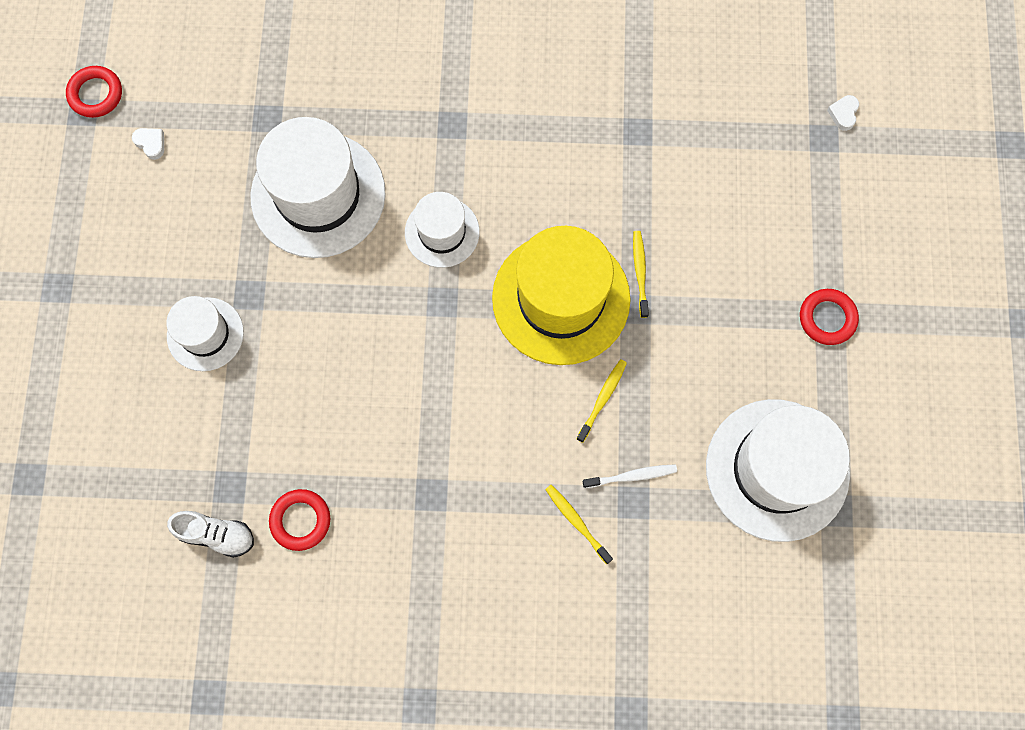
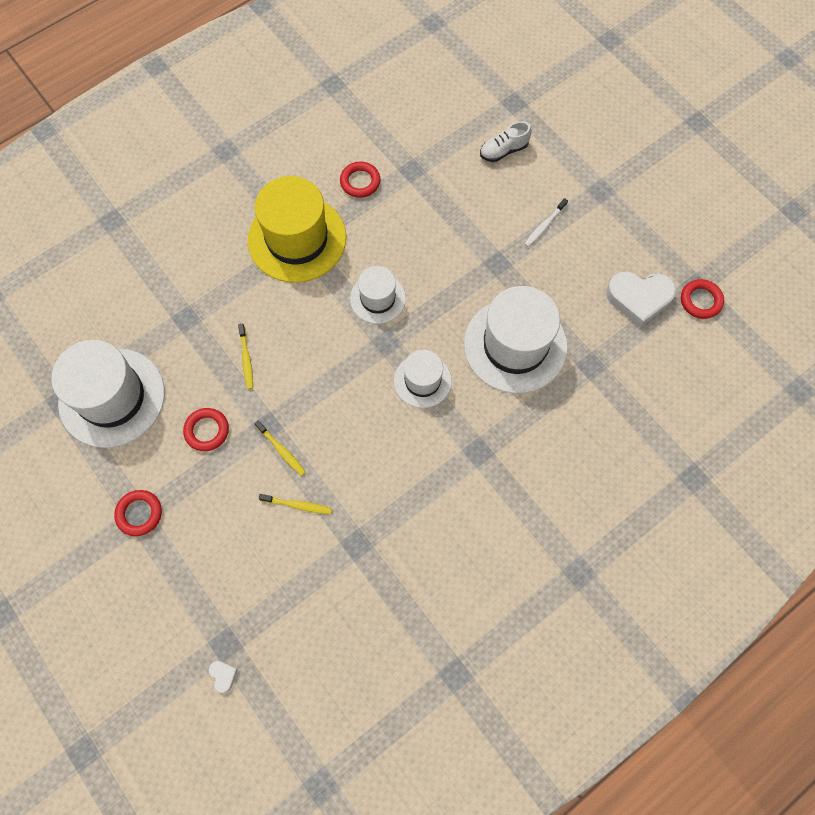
camera: 140 degrees right, 5 degrees down
white heart [132,128,164,160] -> white heart [606,272,676,327], size x2.41
white hat [166,296,244,371] -> white hat moved to [350,266,406,324]
white shoe [167,511,254,558] -> white shoe moved to [480,121,532,162]
yellow hat [492,226,631,365] -> yellow hat moved to [248,176,346,283]
yellow toothbrush [545,485,613,564] -> yellow toothbrush moved to [259,494,332,514]
white toothbrush [583,464,677,488] -> white toothbrush moved to [524,198,568,247]
none -> red ring [183,408,229,451]

